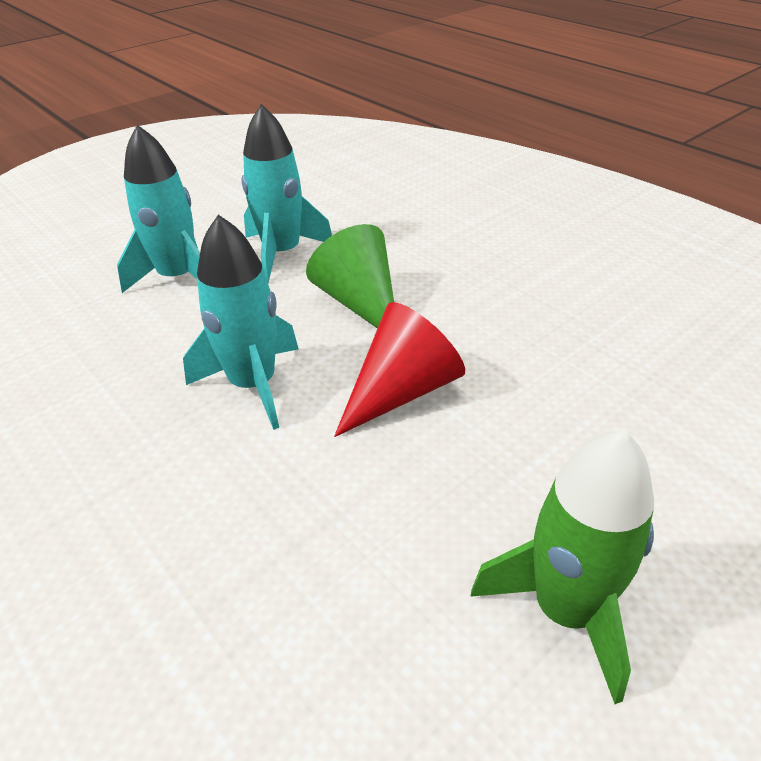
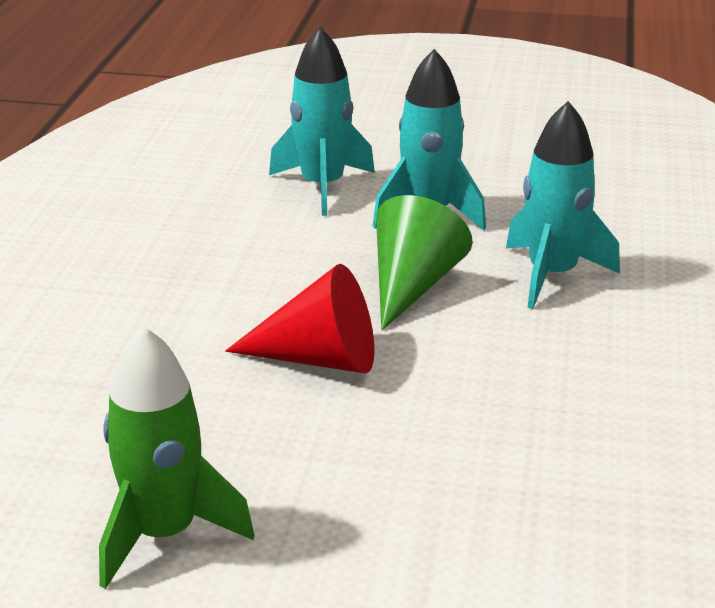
camera: 50 degrees right, 10 degrees down
turquoise rocket [183,214,298,430] -> turquoise rocket moved to [506,101,620,309]

